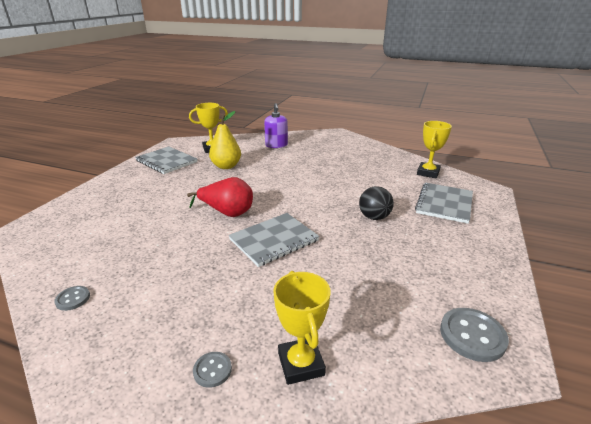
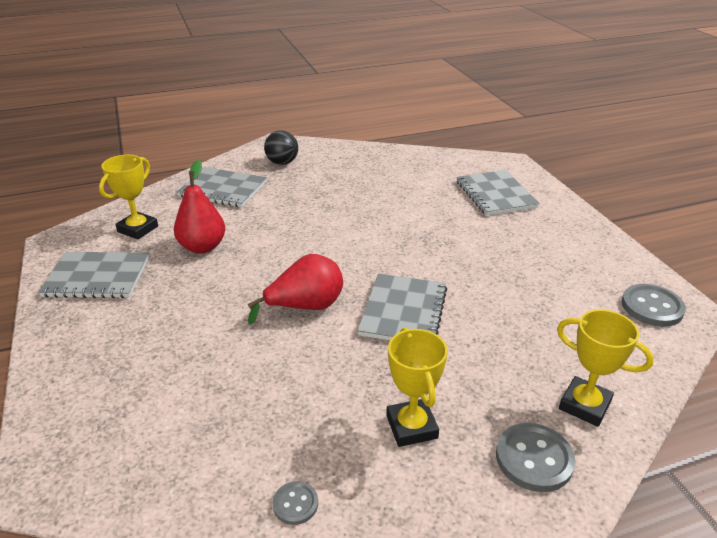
camera: 40 degrees left, 5 degrees up
grey button [193,352,232,388] -> grey button [496,423,575,492], size x1.79
yellow pear [209,111,241,169] -> red pear [174,160,226,254]
purple soap dispenser [264,103,288,148] -> grey notebook [177,167,267,207]
black ball [359,186,394,220] -> black ball moved to [264,130,298,165]
yellow trophy [417,121,452,179] -> yellow trophy moved to [386,327,448,447]

